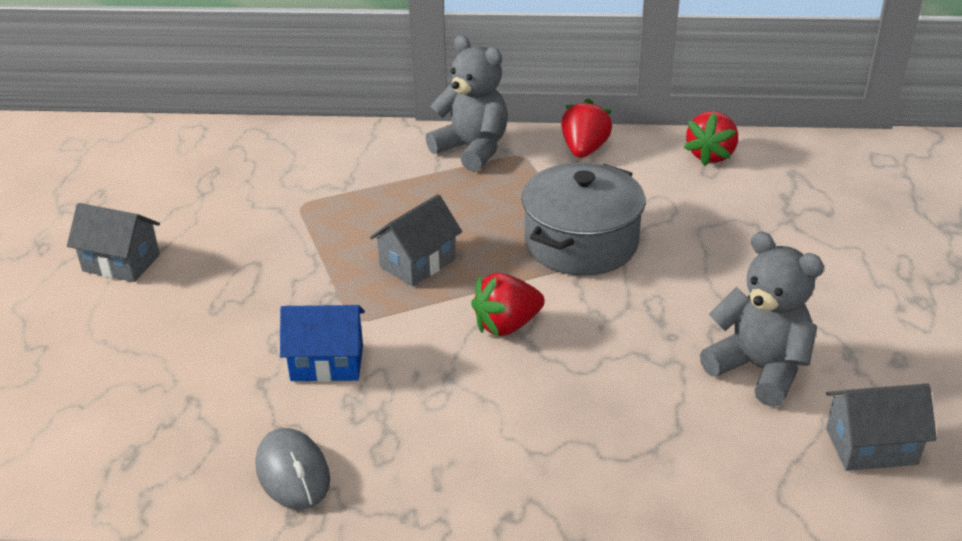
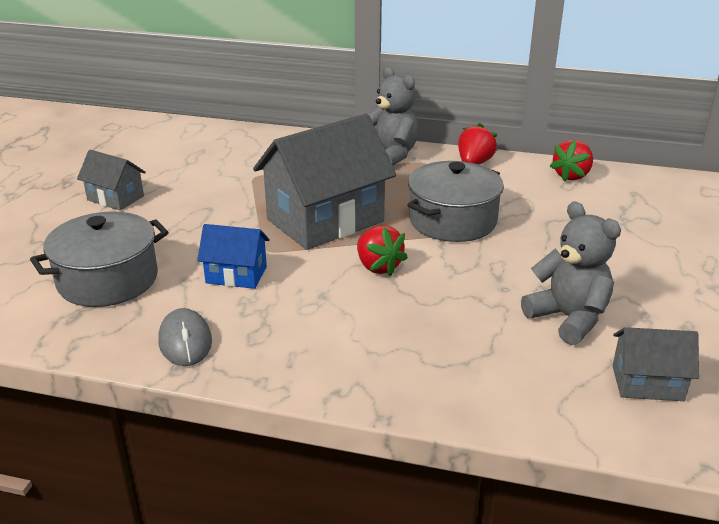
camera: 10 degrees right, 5 degrees down
grey house [370,194,462,287] -> grey house [253,114,396,250], size x2.02
red strawberry [471,273,545,336] -> red strawberry turned 105 degrees counterclockwise [357,225,408,277]
none -> grey pot [30,211,169,307]

